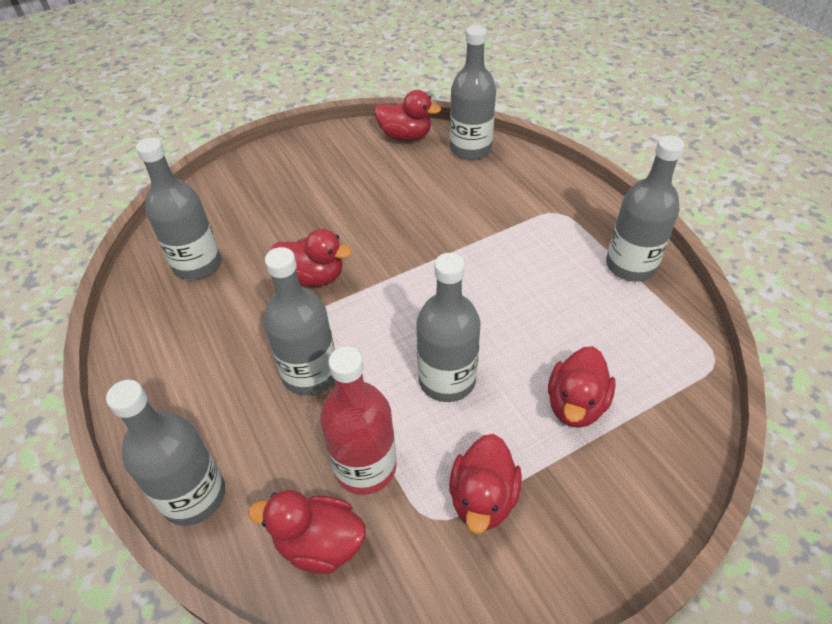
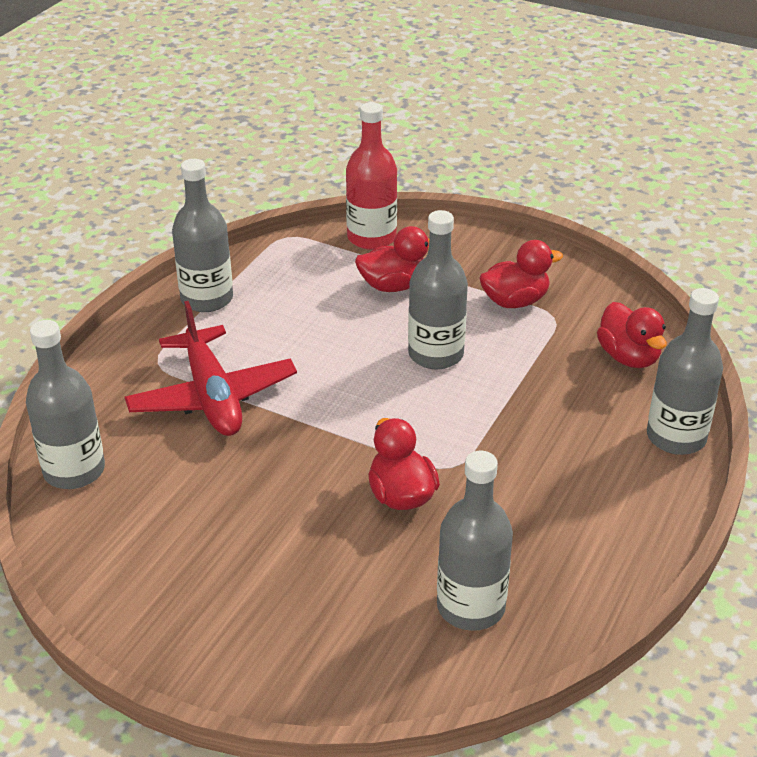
camera: 125 degrees left, 10 degrees down
grey bottle [264,247,335,395] -> none
red bottle [320,346,397,495] -> red bottle moved to [346,102,397,250]
red duck [374,90,441,141] -> none
none -> red plane [125,301,297,436]

